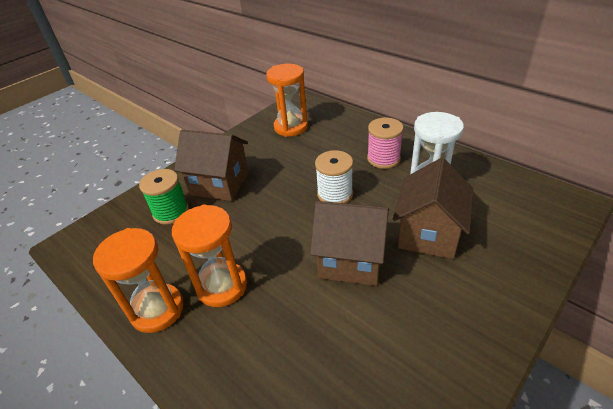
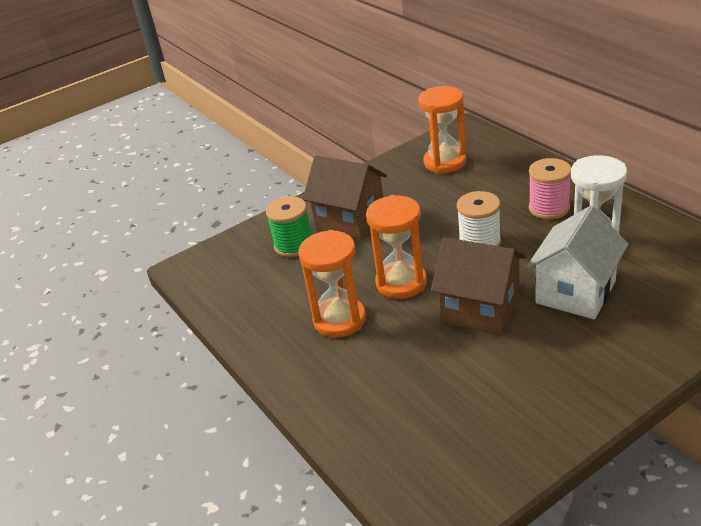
camera: 15 degrees right, 5 degrees down
orange hourglass [93,228,184,333] -> orange hourglass moved to [366,195,427,299]
brown house [393,158,474,259] -> white house [526,206,628,319]

